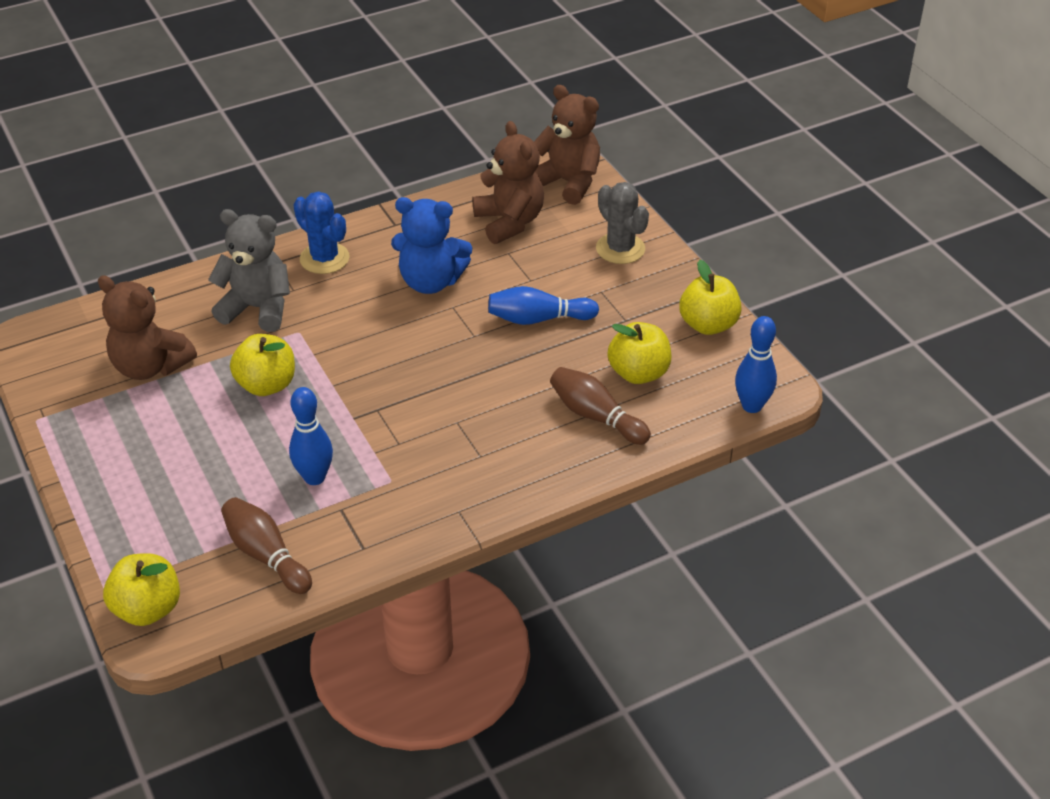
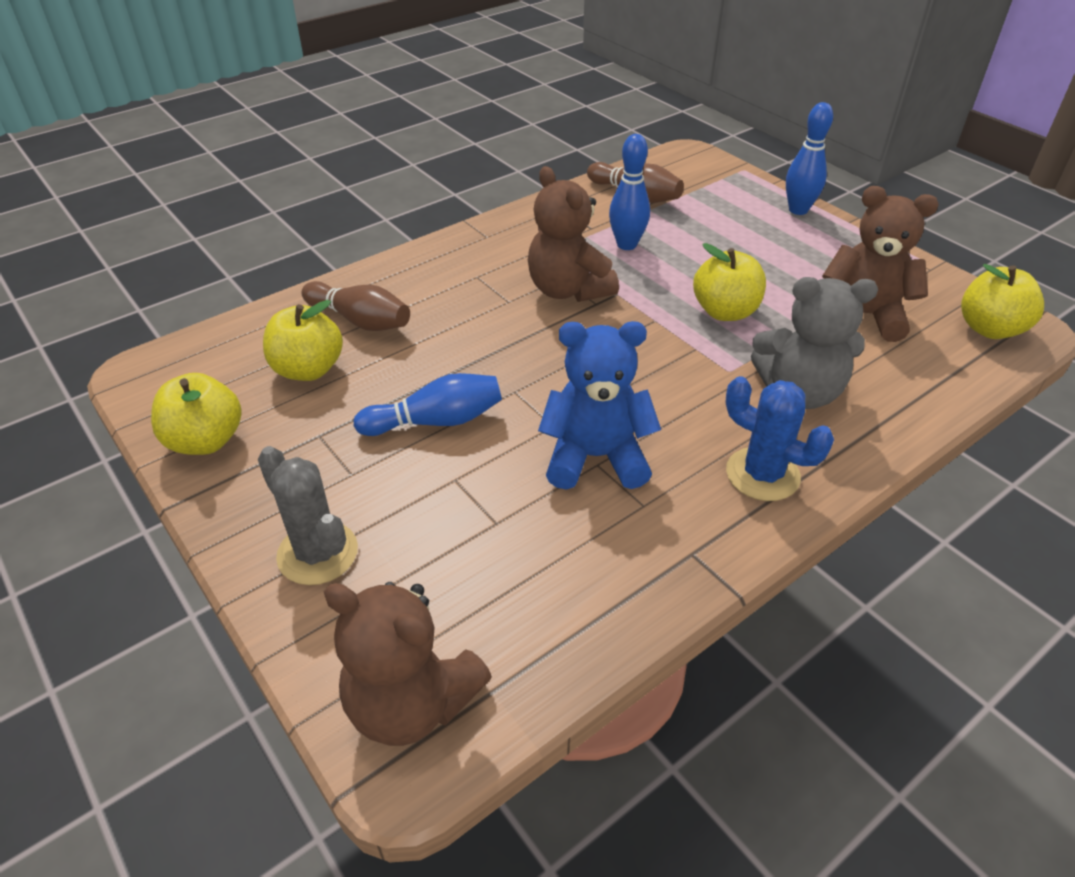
camera: 170 degrees right, 0 degrees up
yellow apple [103,553,180,626] -> yellow apple moved to [961,264,1044,339]
brown teddy bear [473,121,544,244] -> brown teddy bear moved to [528,166,619,302]
blue bowling pin [735,316,777,413] -> blue bowling pin moved to [786,102,833,215]

